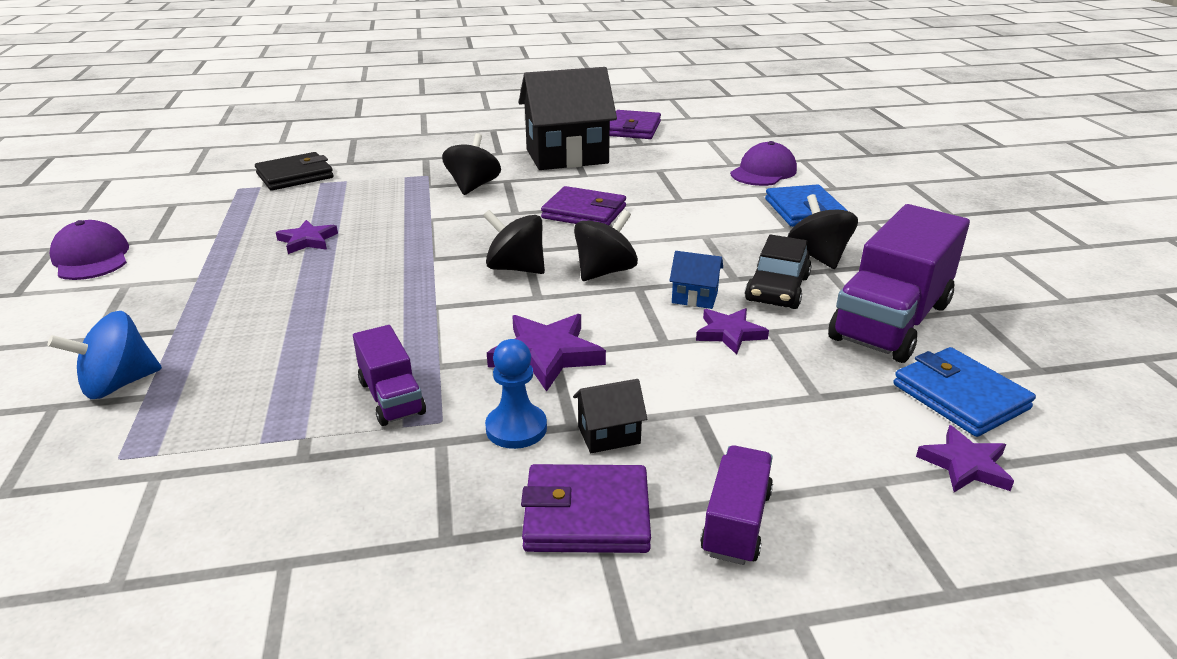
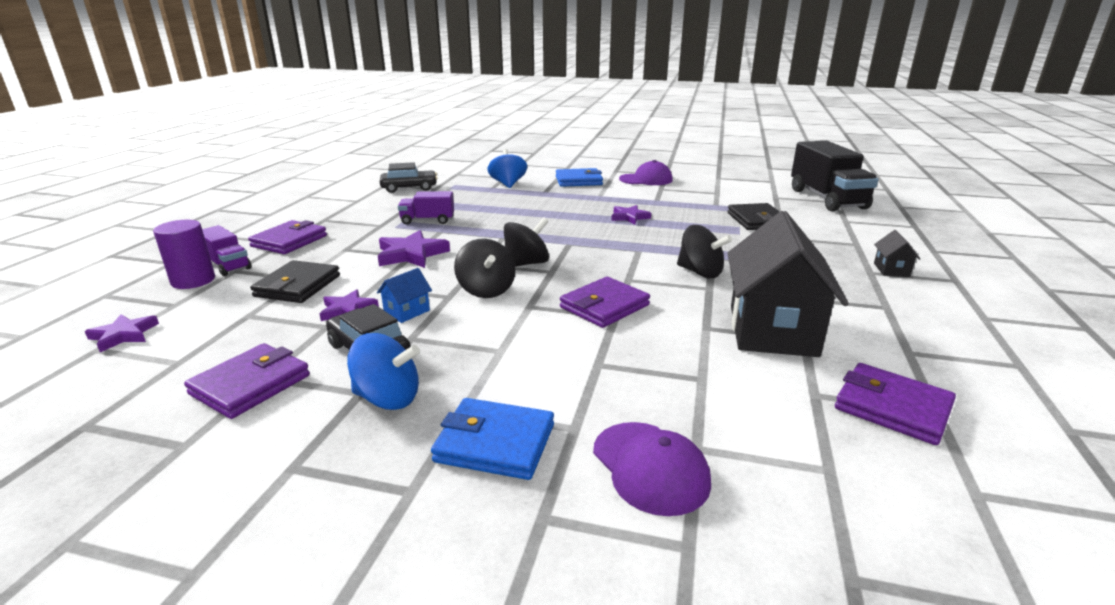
camera: 115 degrees right, 5 degrees down
blue pawn [485,339,547,449] -> none
black house [573,379,647,453] -> black house moved to [874,230,920,277]
black spinning top [788,194,858,269] -> blue spinning top [347,333,420,410]
purple truck [828,204,970,363] -> purple wallet [184,343,310,419]
blue wallet [893,347,1036,437] -> blue wallet moved to [556,168,603,187]
none -> purple cylinder [153,220,215,289]
none -> black wallet [250,260,340,303]
none -> black car [380,162,437,193]
none -> black truck [791,141,878,211]

